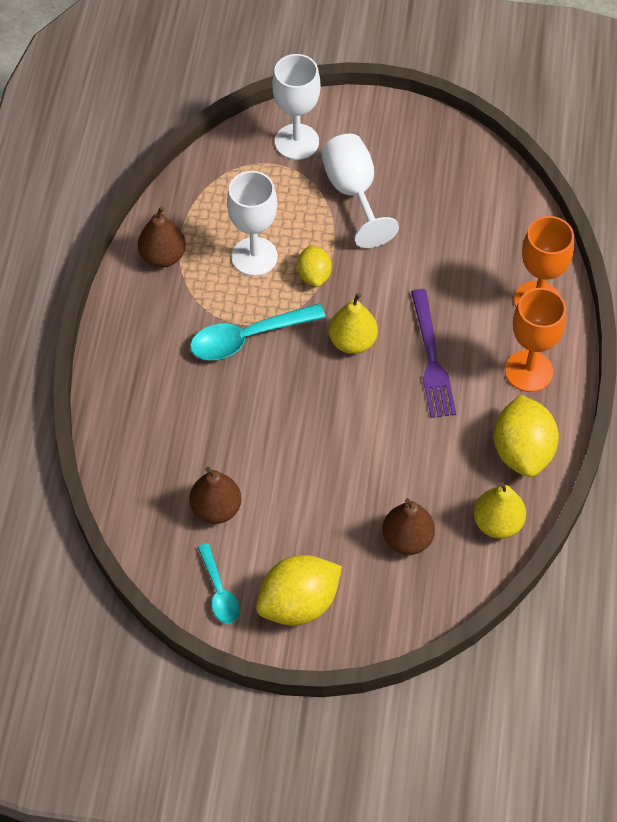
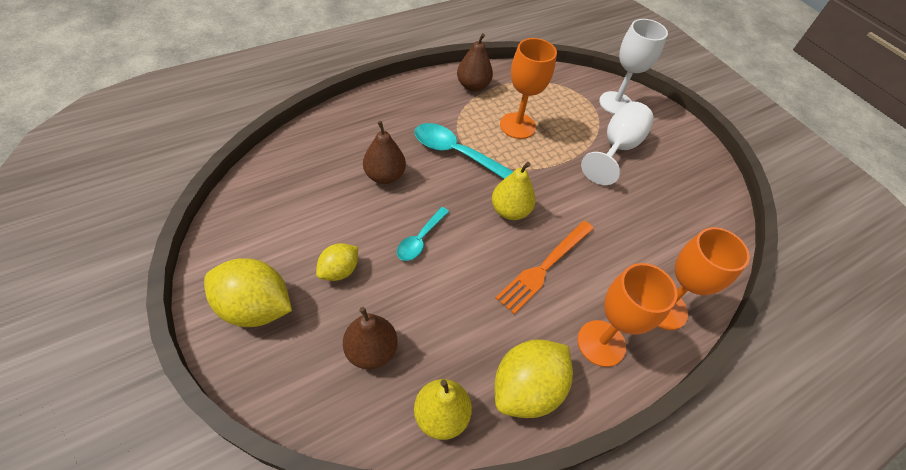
camera: 45 degrees right, 5 degrees down
brown pear [189,467,241,524] -> brown pear moved to [363,121,406,184]
turquoise spoon [198,543,240,624] -> turquoise spoon moved to [397,207,449,261]
white goblet [227,171,278,276] -> orange goblet [500,38,557,139]
yellow lemon [297,245,332,287] -> yellow lemon moved to [316,243,358,281]
purple fork [411,289,456,418] -> orange fork [495,221,594,314]

